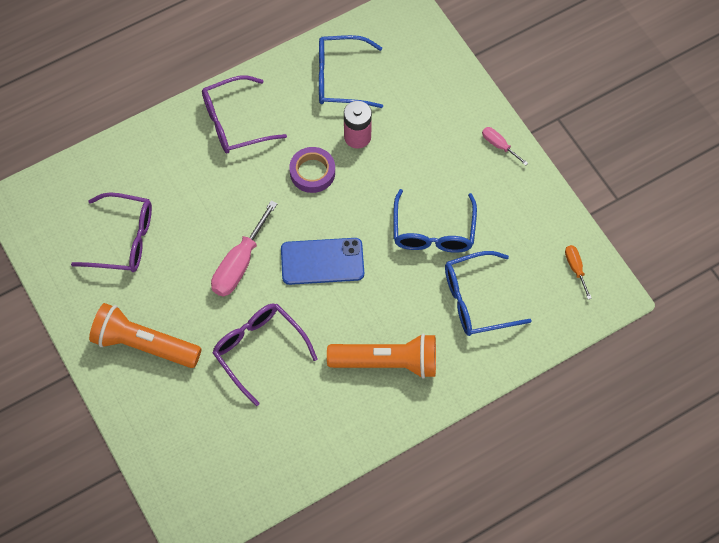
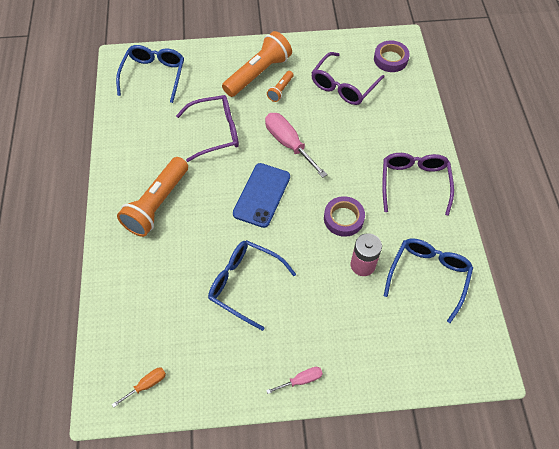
camera: 115 degrees right, 5 degrees down
blue glasses [445,251,532,336] -> blue glasses moved to [116,45,184,103]
orange screwdriver [565,245,592,299] -> orange screwdriver turned 45 degrees counterclockwise [112,368,166,408]
none -> orange flashlight [267,71,294,102]
none -> purple tape [374,41,410,72]

